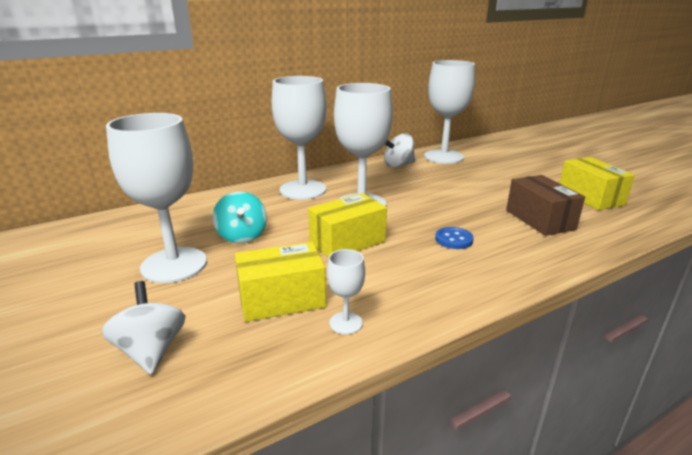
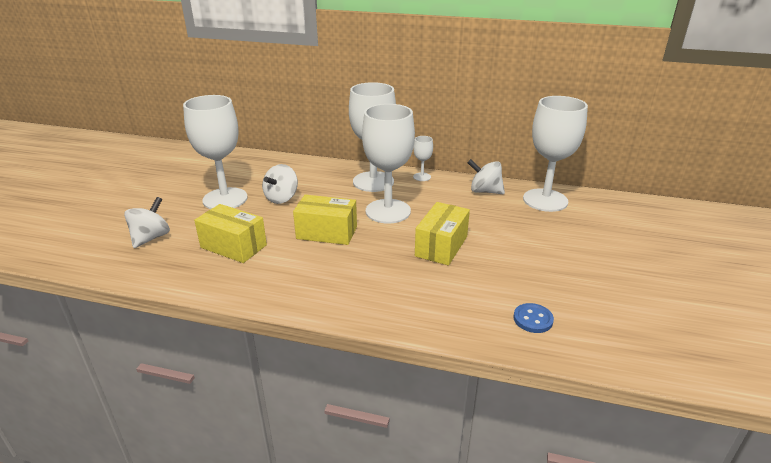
camera: 45 degrees right, 5 degrees up
turquoise spinning top [213,191,267,243] -> white spinning top [262,164,298,204]
white goblet [327,249,365,335] -> white goblet moved to [413,136,433,181]
blue button [435,227,474,249] -> blue button moved to [514,303,554,333]
brown box [506,175,585,236] -> none
yellow box [560,157,635,210] -> yellow box moved to [415,202,470,265]

